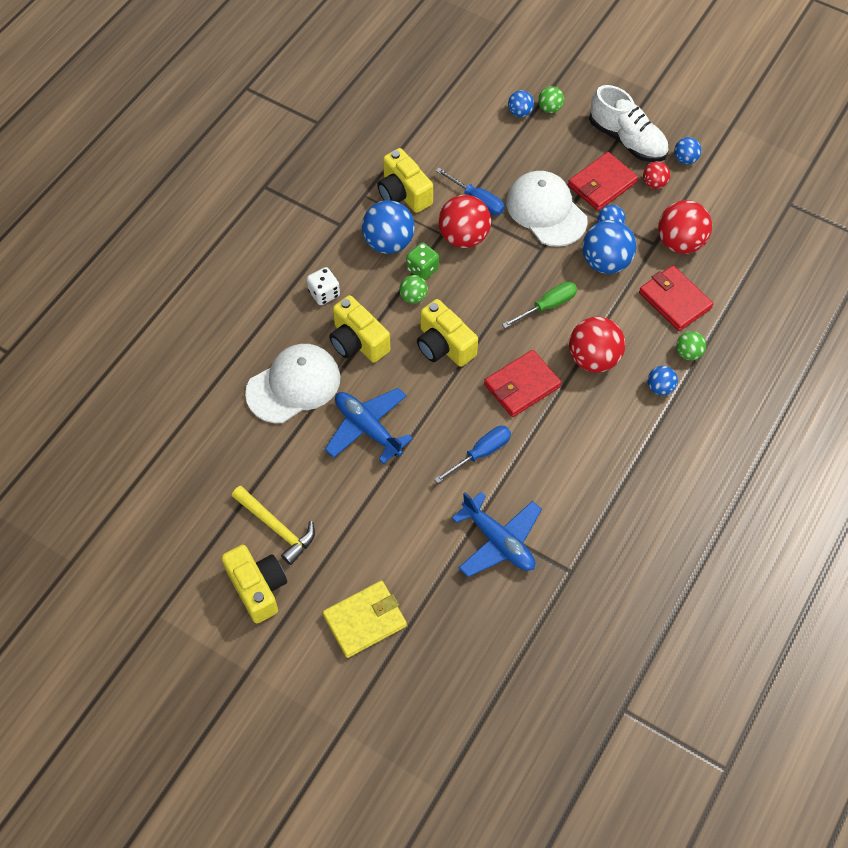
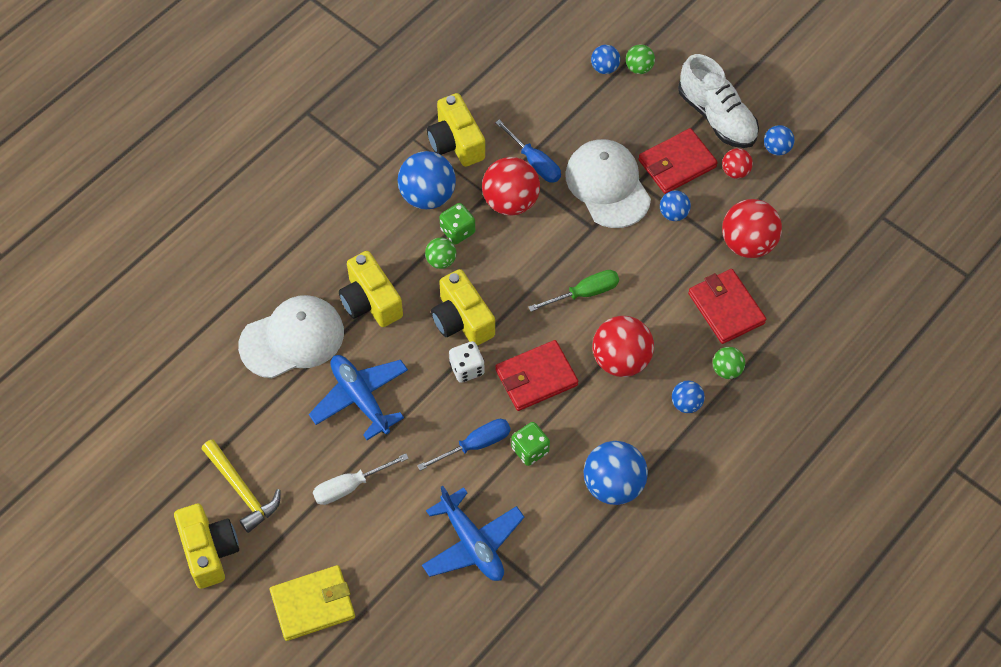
camera: 10 degrees right, 0 degrees up
white dice [307,267,340,305] -> white dice moved to [449,341,485,383]
blue ball [582,220,636,274] -> blue ball moved to [584,441,648,505]
none -> white screwdriver [313,454,409,505]
none -> green dice [511,422,550,466]

